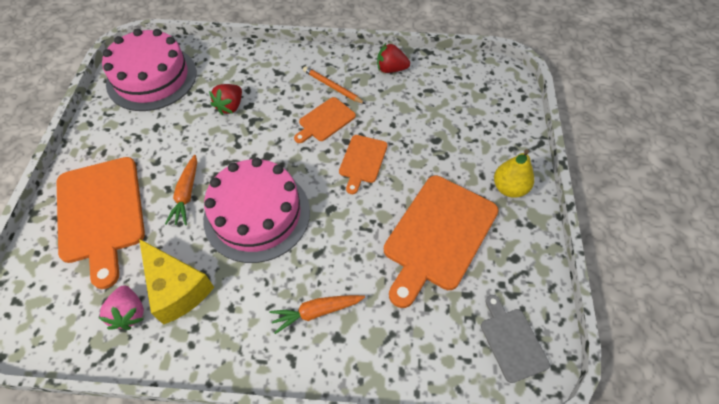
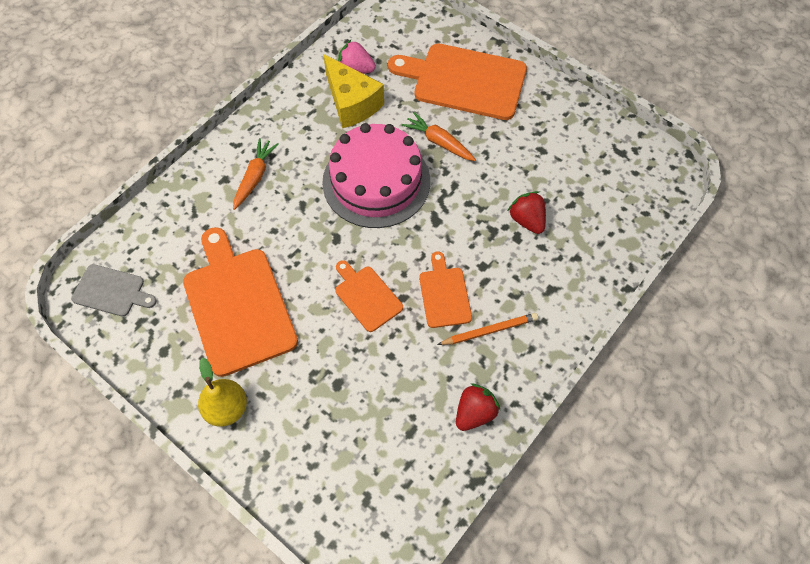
camera: 125 degrees right, 5 degrees up
pink cake [102,29,196,111] -> none
yellow cheese [139,239,214,325] -> yellow cheese turned 120 degrees counterclockwise [323,54,384,128]

